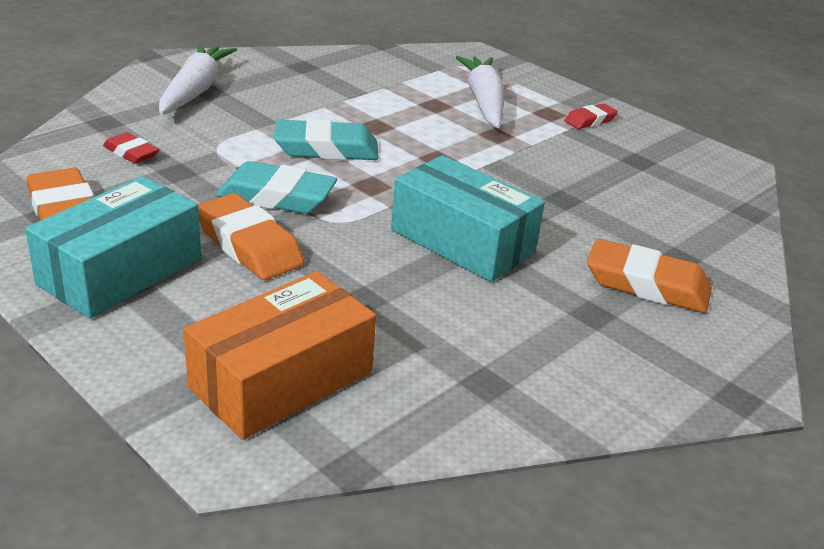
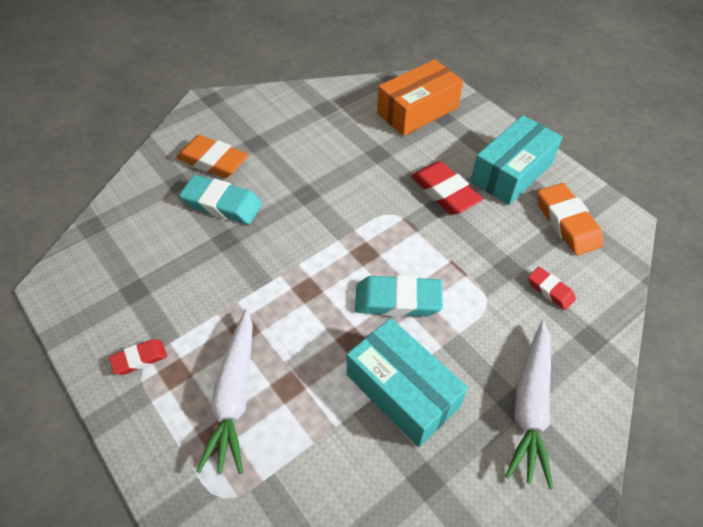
camera: 170 degrees left, 20 degrees up
orange eraser [198,193,304,280] -> red eraser [411,161,483,215]
turquoise eraser [216,161,337,214] -> turquoise eraser moved to [179,175,262,224]
turquoise box [391,155,545,282] -> turquoise box moved to [347,318,468,447]

